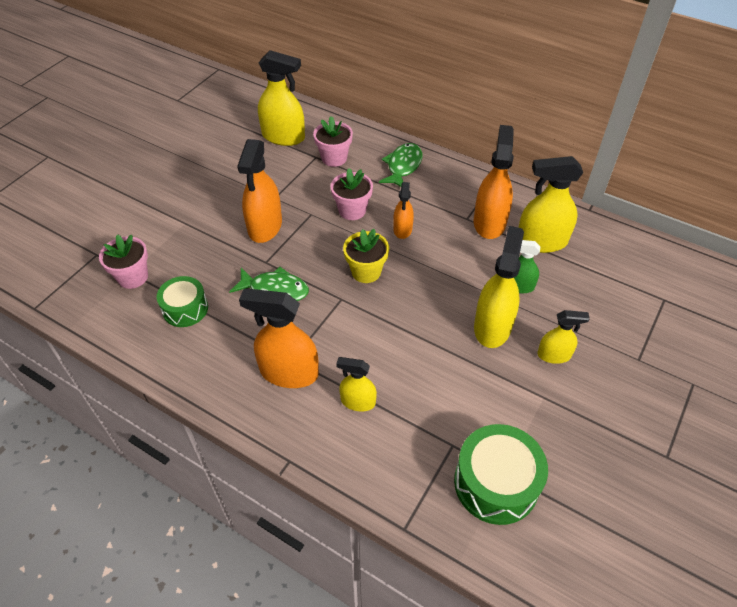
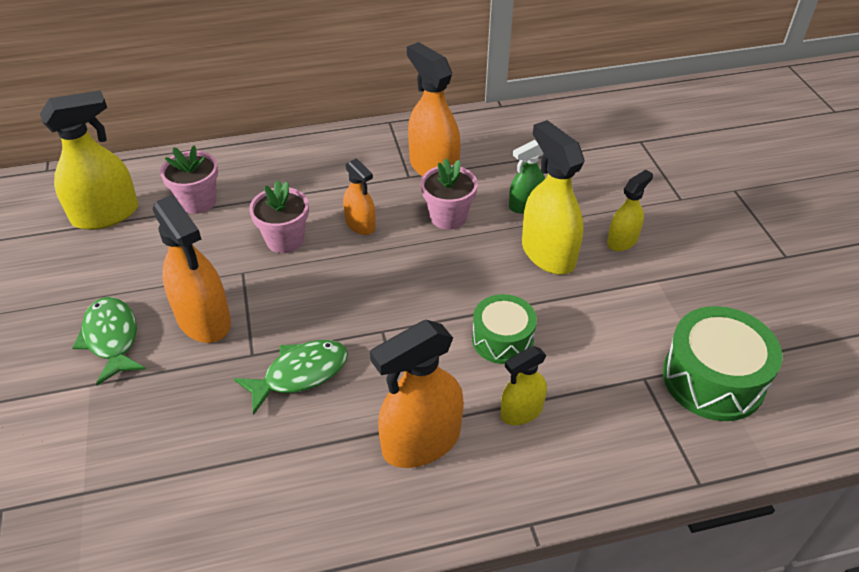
camera: 45 degrees left, 5 degrees down
pink flower pot [99,234,148,289] -> pink flower pot moved to [421,158,478,229]
green drum [157,276,208,327] -> green drum moved to [472,294,537,364]
yellow flower pot [343,229,389,283] -> none
green fish [379,143,422,187] -> green fish moved to [72,297,146,385]
yellow spray bottle [518,156,583,253] -> none

